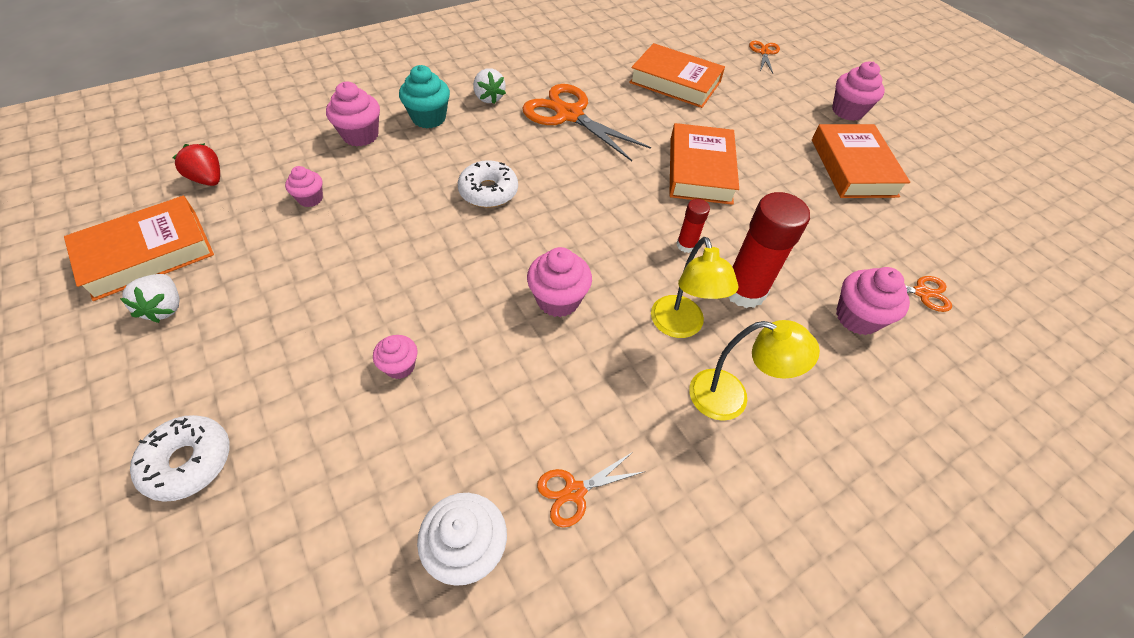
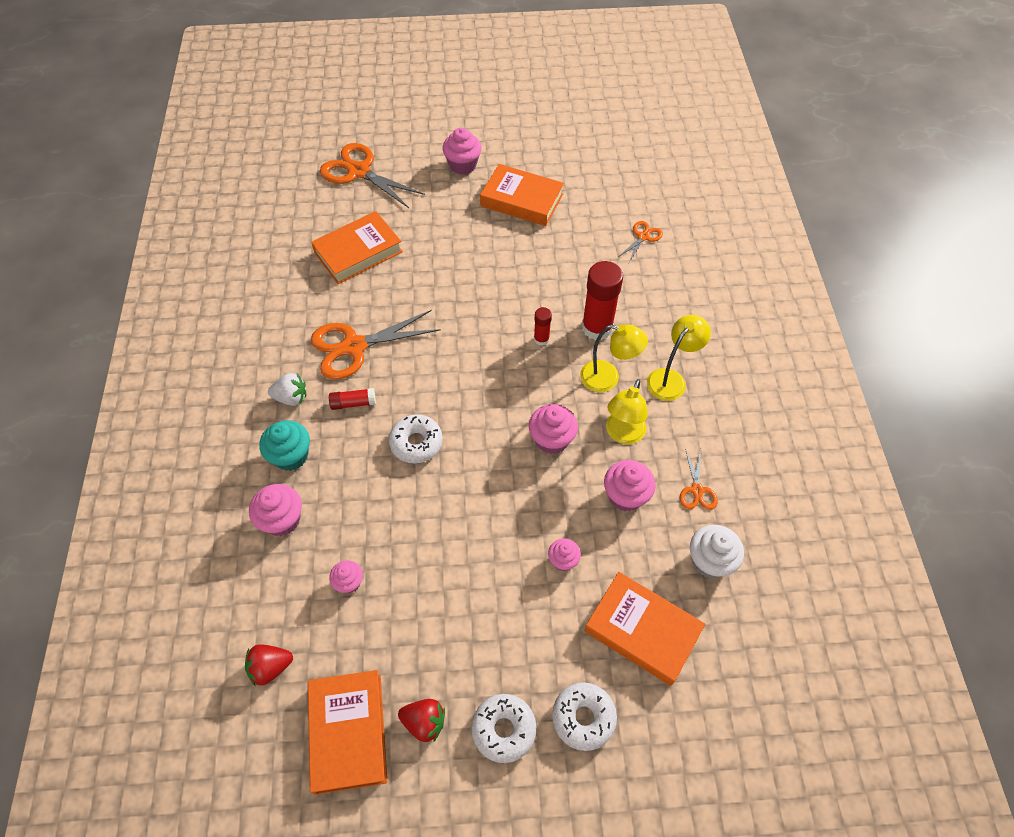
camera: 60 degrees left, 5 degrees up
white strawberry [120,274,180,323] -> red strawberry [398,699,445,742]
orange book [669,123,739,205] -> orange book moved to [584,572,705,686]
orange scissors [749,41,780,73] -> orange scissors [320,143,425,208], size x2.03
pink cupcake [836,267,910,335] -> pink cupcake moved to [604,460,656,512]
none -> red glue stick [329,388,376,410]
none -> white donut [471,694,536,763]
none -> yellow lamp [606,379,648,444]

